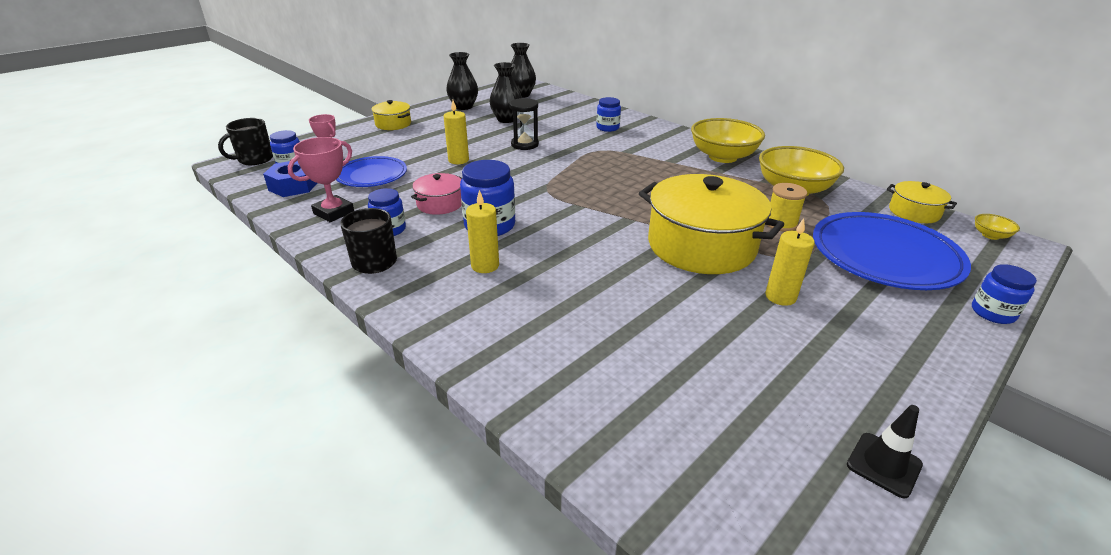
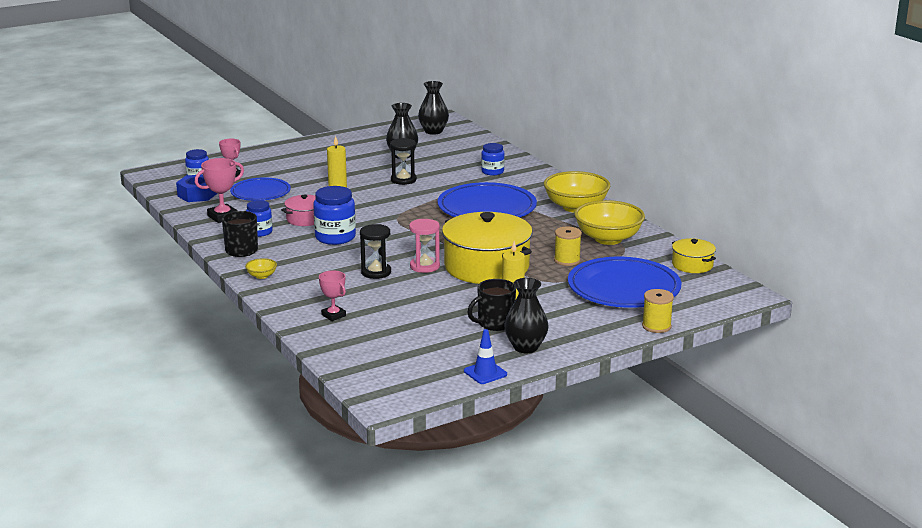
camera: 15 degrees right, 10 degrees down
black mug [218,118,273,165] -> black mug moved to [467,279,516,331]
yellow pot [372,100,411,130] -> none
black vase [446,52,478,110] -> black vase moved to [504,278,548,353]
yellow candle [466,190,499,273] -> none
black traffic cone [847,405,923,498] -> blue traffic cone [464,329,507,384]
blue jar [972,264,1037,324] -> yellow spool [642,289,674,333]
yellow bowl [975,214,1020,240] -> yellow bowl moved to [245,258,277,279]
none -> pink trophy [319,270,346,321]
none -> black hourglass [360,224,391,279]
none -> pink hourglass [409,219,440,273]
none -> blue plate [438,182,537,217]

